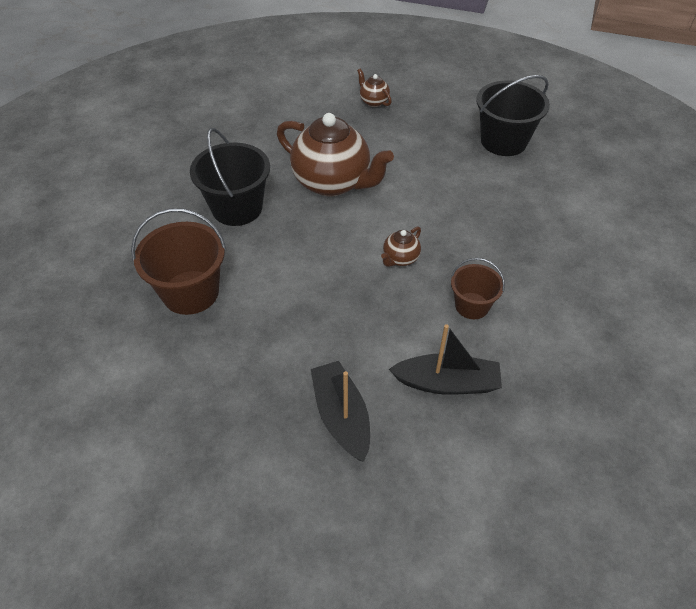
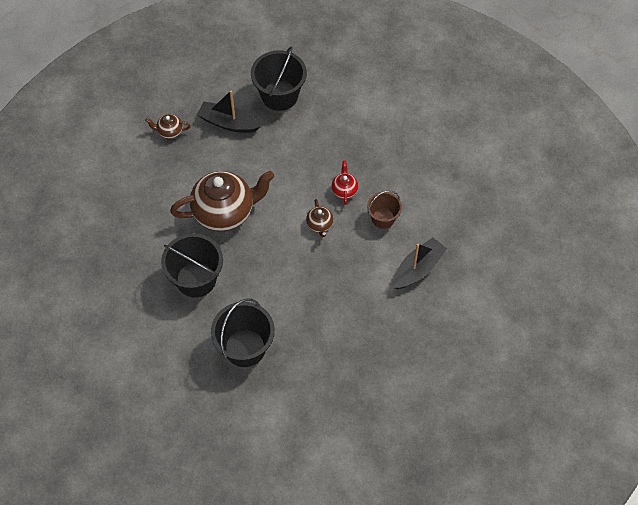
camera: 50 degrees left, 10 degrees up
brown bucket [131,208,226,315] -> black bucket [211,298,275,367]
black boat [311,361,370,462] -> black boat moved to [197,90,261,133]
none -> red teapot [331,161,358,205]

